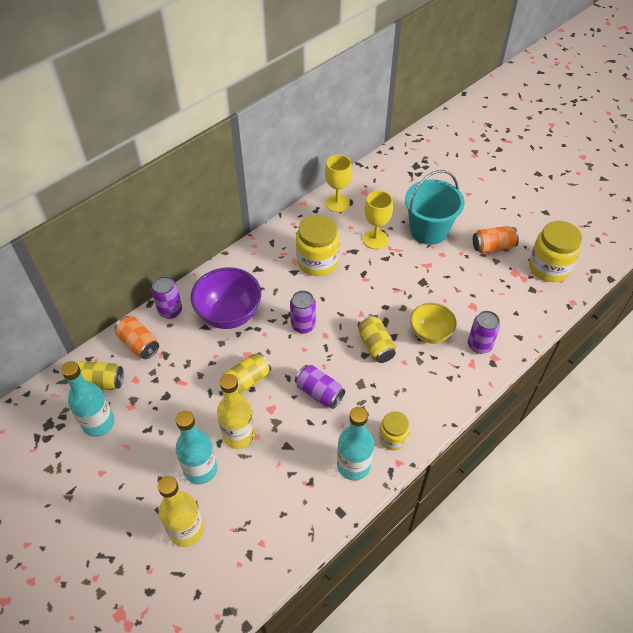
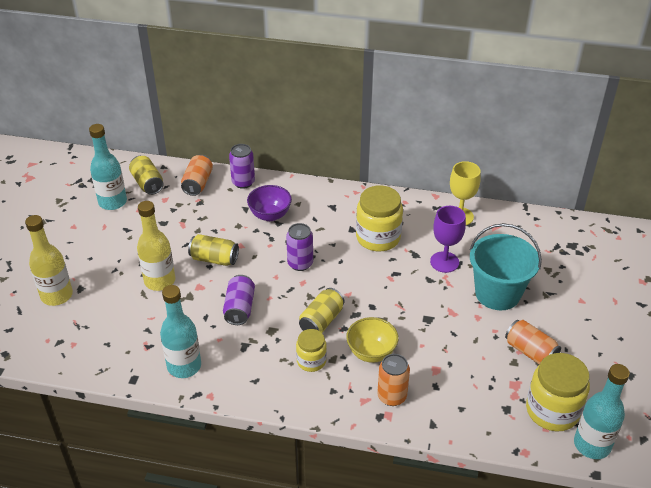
camera: 55 degrees right, 10 degrees down
turquoise bottle [176,411,217,484] -> turquoise bottle moved to [574,364,630,459]
purple bowl [191,267,261,329] -> purple bowl [247,185,292,221], size x0.65
yellow goblet [363,191,393,249] -> purple goblet [430,206,466,273]
yellow jar [379,411,410,450] -> yellow jar moved to [296,329,327,372]
purple can [468,311,500,354] -> orange can [377,354,410,406]

